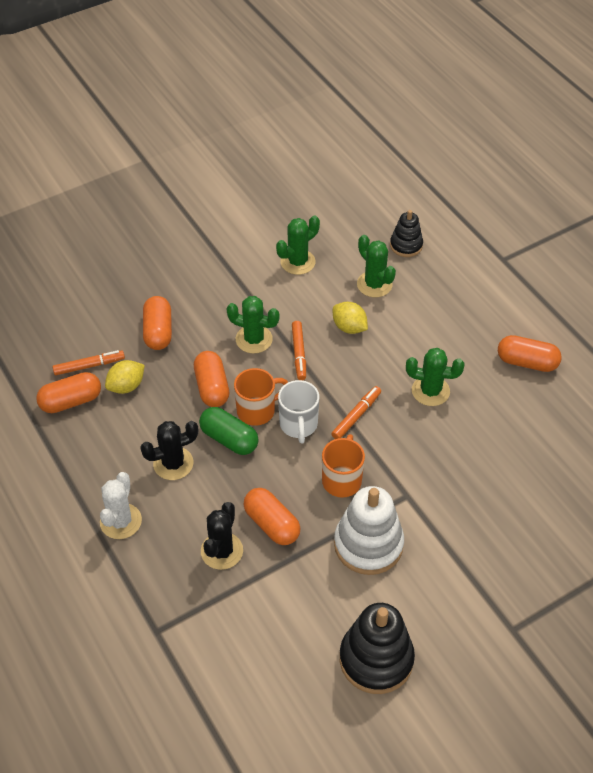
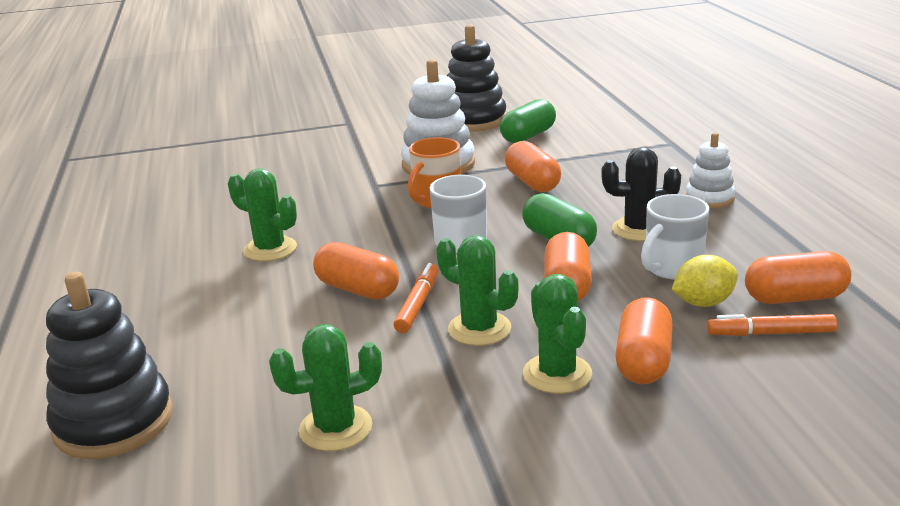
camera: 160 degrees left, 25 degrees down
white cactus [100,472,142,539] -> white stacking toy [685,133,735,208]
black cactus [201,502,243,570] -> none
orange mug [234,368,288,426] -> none
orange marker [331,386,381,439] -> none
yellow lemon [333,302,368,334] -> none
green cactus [357,235,396,297] -> green cactus moved to [523,274,592,394]
black stacking toy [390,210,423,257] -> black stacking toy [46,272,173,459], size x1.73
orange capsule [498,335,562,372] -> orange capsule moved to [313,242,399,299]
none -> green capsule [500,99,556,143]
none -> white mug [641,194,709,279]

